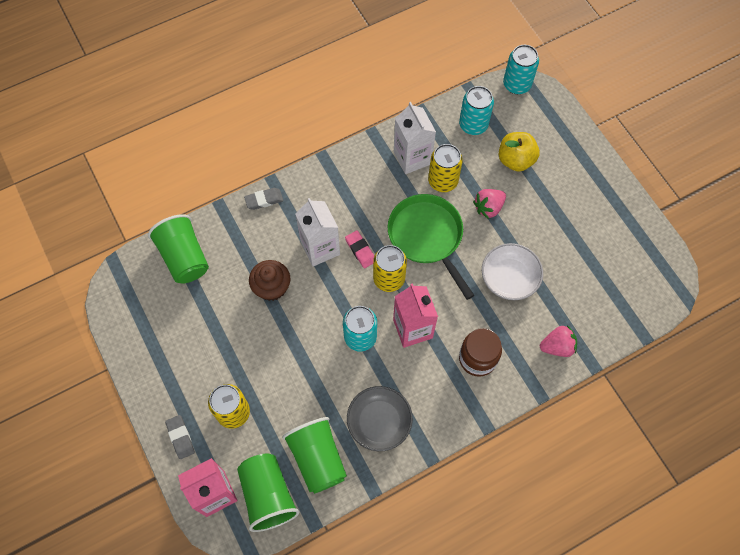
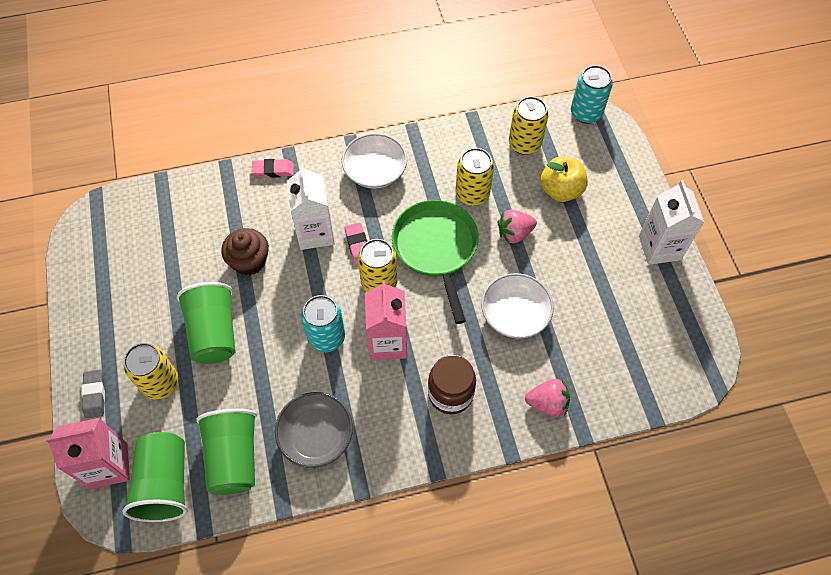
camera: 15 degrees right, 5 degrees down
green cup [148,214,209,284] -> green cup moved to [177,282,235,364]
grey eraser [244,188,283,210] -> pink eraser [252,159,294,178]
white carton [394,102,436,174] -> white carton moved to [639,180,704,265]
turquoise can [459,86,494,135] -> yellow can [509,96,548,155]
none -> white bowl [342,133,407,189]

